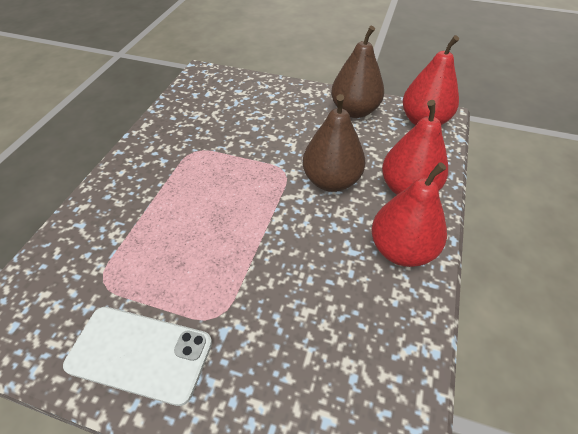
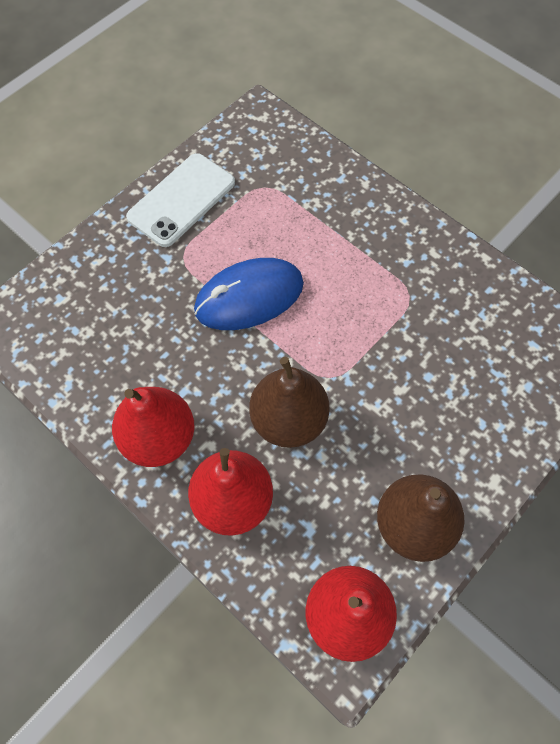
camera: 115 degrees right, 15 degrees up
none -> blue mouse [194,258,304,330]

